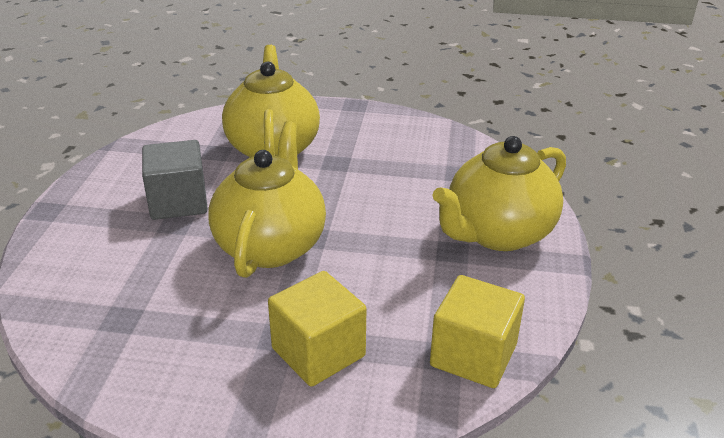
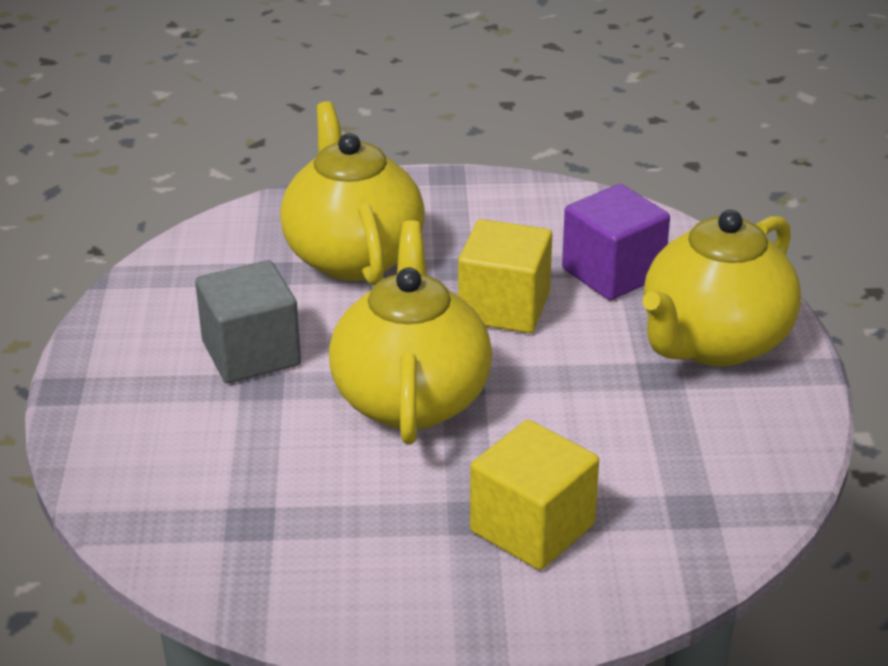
camera: 10 degrees left, 0 degrees up
yellow cube [430,275,525,388] -> yellow cube moved to [458,219,552,333]
none -> purple cube [562,184,670,300]

